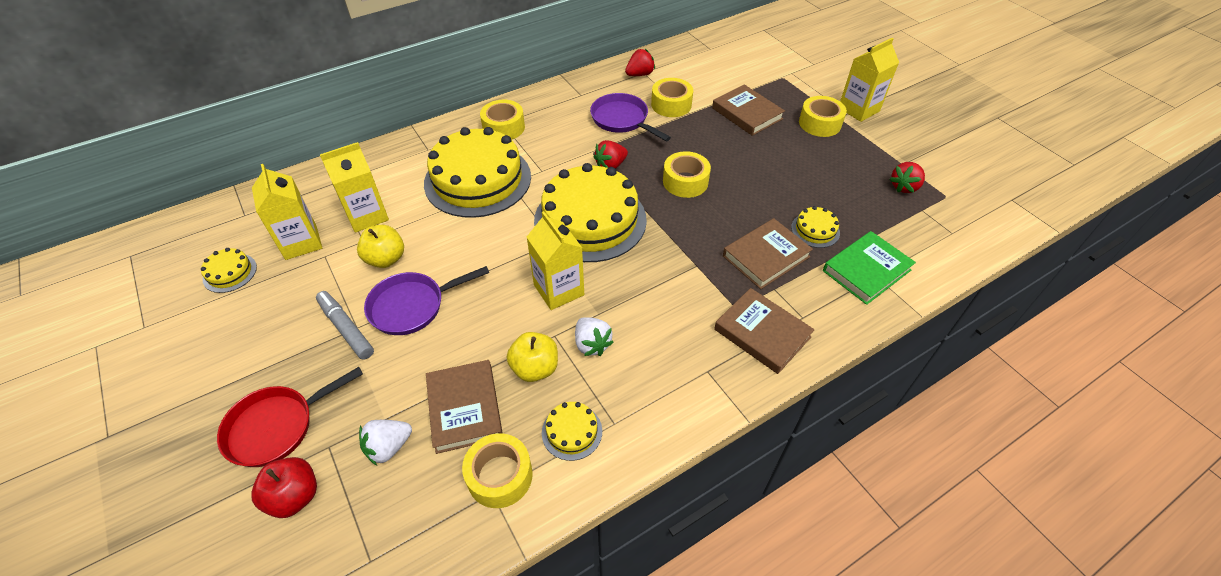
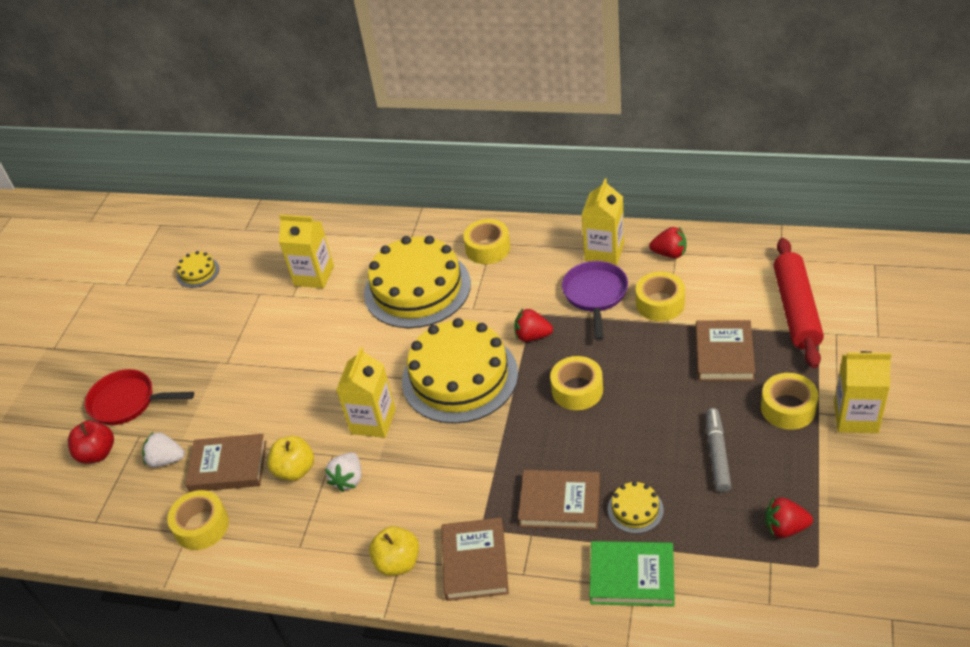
camera: 50 degrees right, 5 degrees down
yellow carton [252,164,322,260] -> yellow carton moved to [582,178,624,265]
grey marker [316,291,374,360] -> grey marker moved to [706,408,732,492]
yellow apple [357,225,404,268] -> yellow apple moved to [369,526,419,576]
purple pan [364,266,489,335] -> none
brown book [426,360,502,454] -> brown book turned 60 degrees clockwise [185,434,267,492]
yellow cake [542,402,602,461] -> none
none -> red rolling pin [774,238,824,368]

